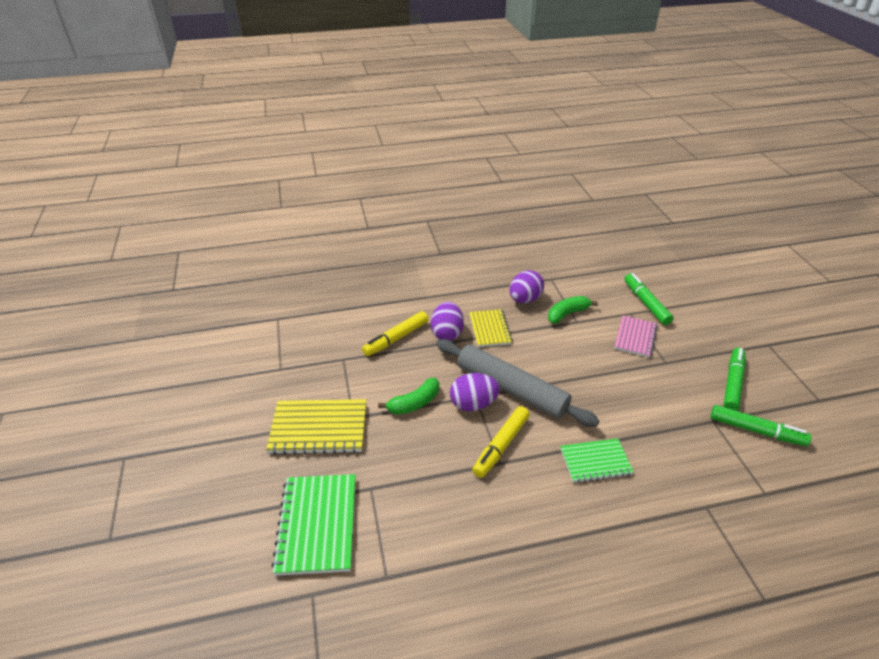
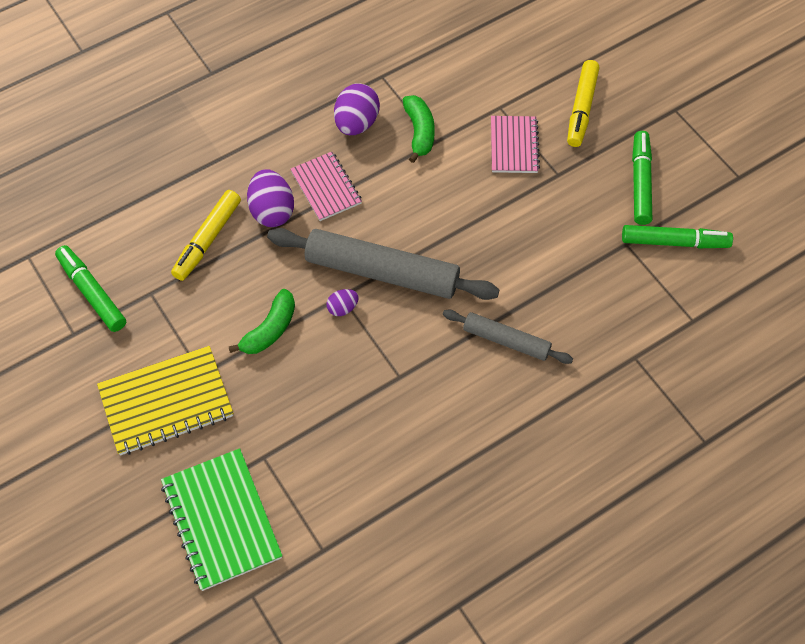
camera: 20 degrees left, 20 degrees up
purple egg [450,373,500,411] -> purple egg [327,289,359,316], size x0.53
yellow notebook [469,309,513,347] -> pink notebook [290,152,362,221]
yellow marker [472,406,530,478] -> yellow marker moved to [567,60,599,147]
green banana [548,296,598,323] -> green banana turned 135 degrees clockwise [403,95,435,163]
green notebook [560,438,634,483] -> grey rolling pin [443,310,573,364]
green marker [624,273,674,325] -> green marker moved to [55,245,126,332]

